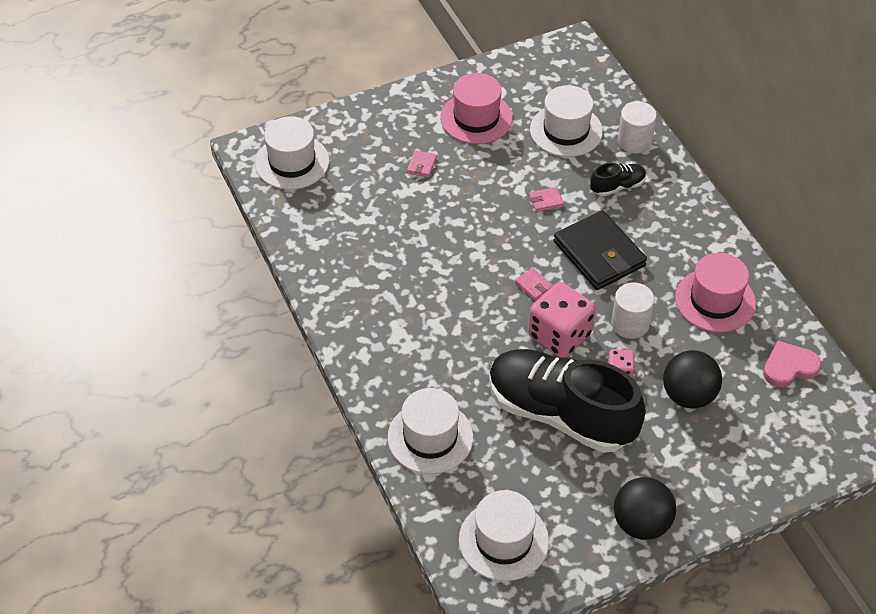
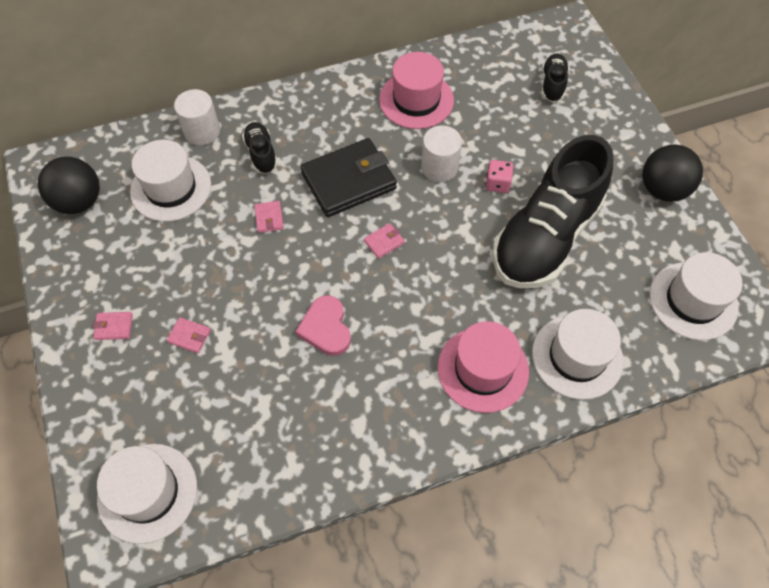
camera: 85 degrees left, 10 degrees up
pink hat [440,73,513,144] -> pink hat moved to [438,321,529,413]
pink dice [528,282,596,358] -> none
black ball [663,350,722,409] -> black ball moved to [38,157,100,214]
pink heart [763,341,821,387] -> pink heart moved to [296,295,351,356]
none -> pink wallet [93,312,133,340]
none -> black shoe [542,53,569,102]

